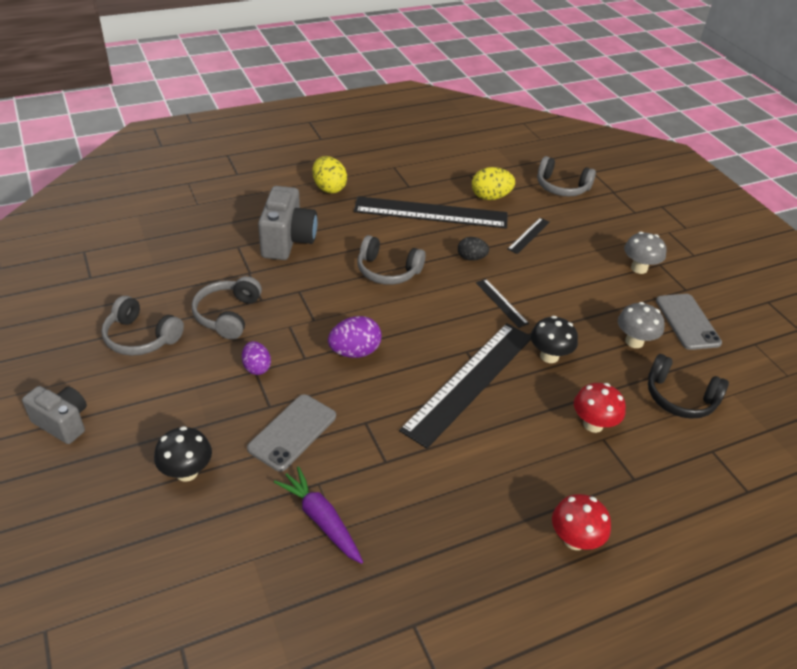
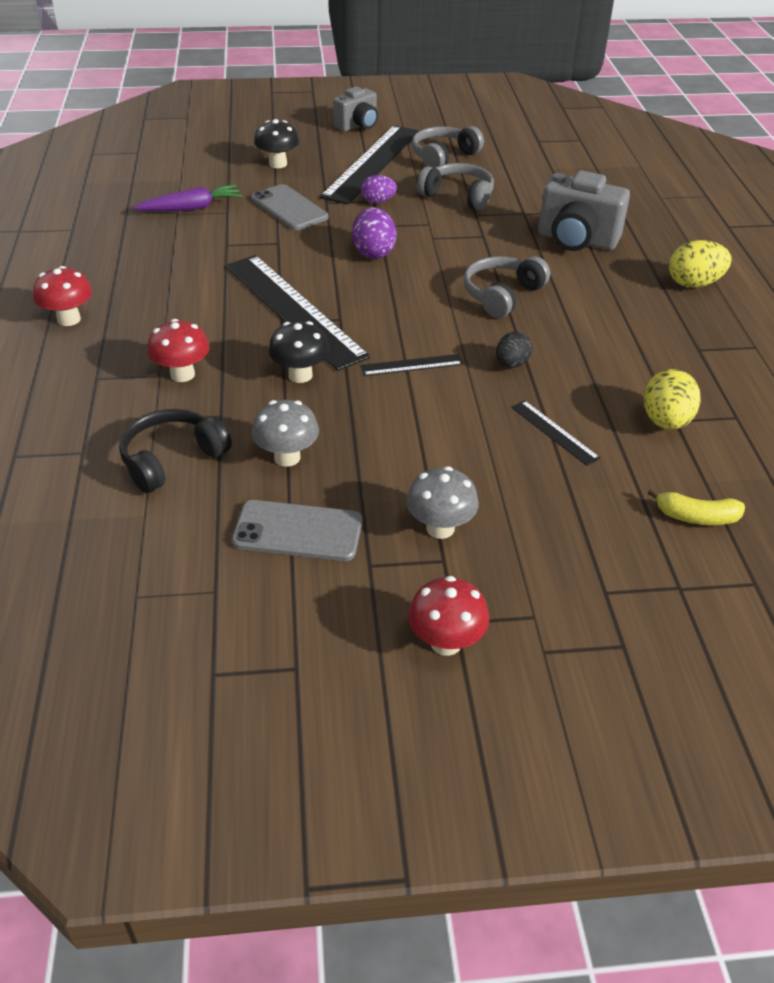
camera: 110 degrees right, 0 degrees up
black ruler [354,196,507,229] -> black ruler moved to [320,125,419,205]
grey headphones [537,156,596,196] -> yellow banana [648,488,745,525]
none -> red mushroom [408,576,489,656]

